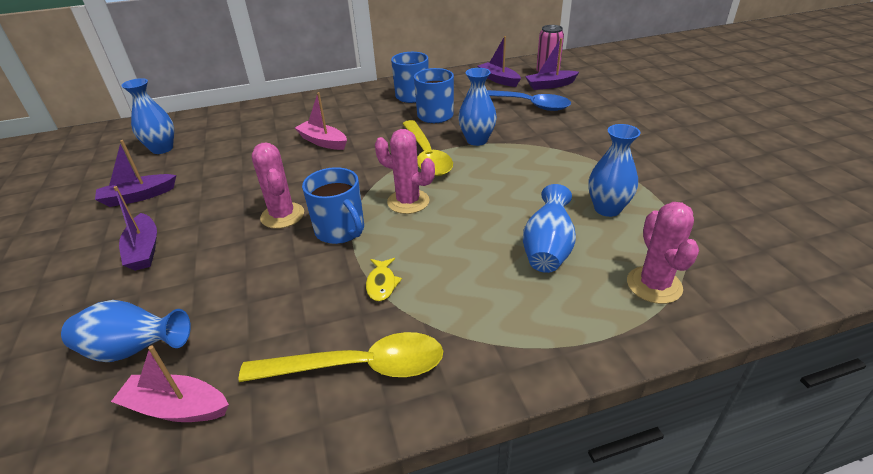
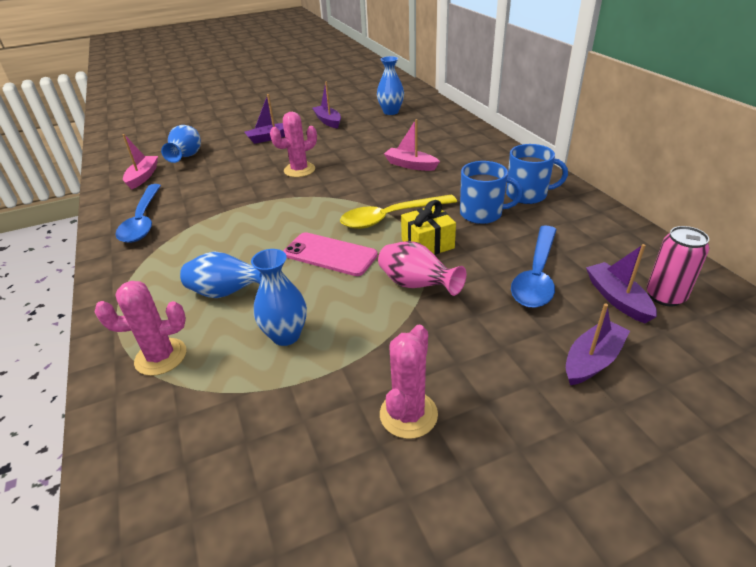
camera: 85 degrees right, 0 degrees up
yellow spoon [238,332,443,382] -> blue spoon [115,184,161,243]
pink boat [295,92,347,150] -> pink boat turned 90 degrees counterclockwise [384,119,440,171]
blue mug [302,167,364,244] -> none
yellow fish [366,258,402,302] -> none
pink cactus [375,129,435,214] -> pink cactus moved to [380,325,438,439]
blue vase [458,68,497,146] -> yellow gift [401,200,456,255]
purple boat [478,36,521,87] -> purple boat moved to [566,304,630,385]
none -> pink phone [283,232,378,276]
none -> pink vase [378,241,466,296]

